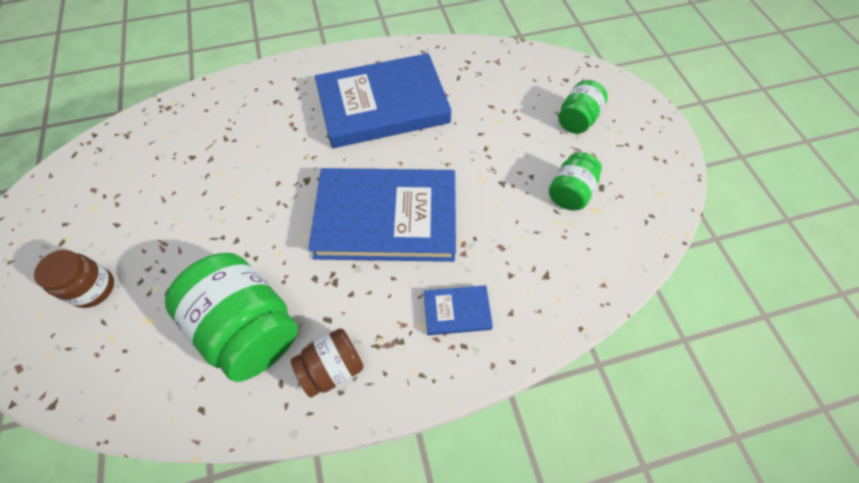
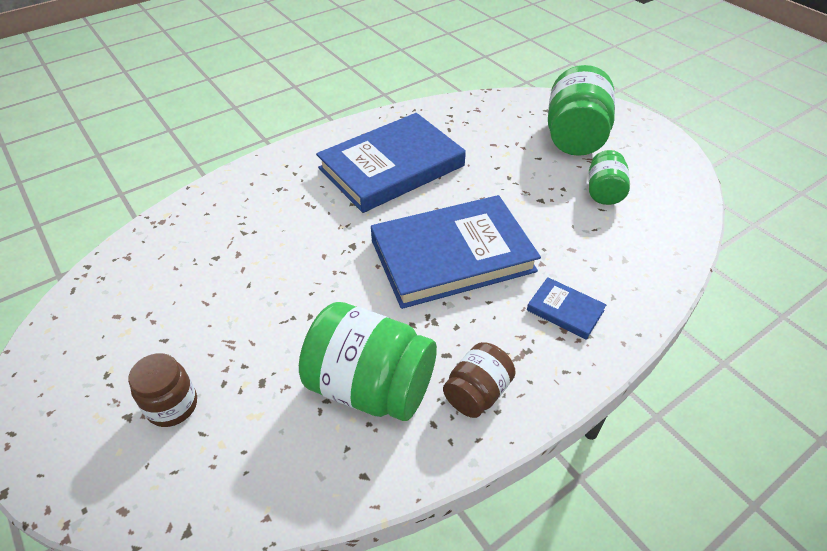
camera: 20 degrees left, 15 degrees down
blue book [424,285,493,335] -> blue book turned 60 degrees clockwise [527,277,606,340]
green jar [558,80,608,134] -> green jar [548,65,615,156], size x1.80

